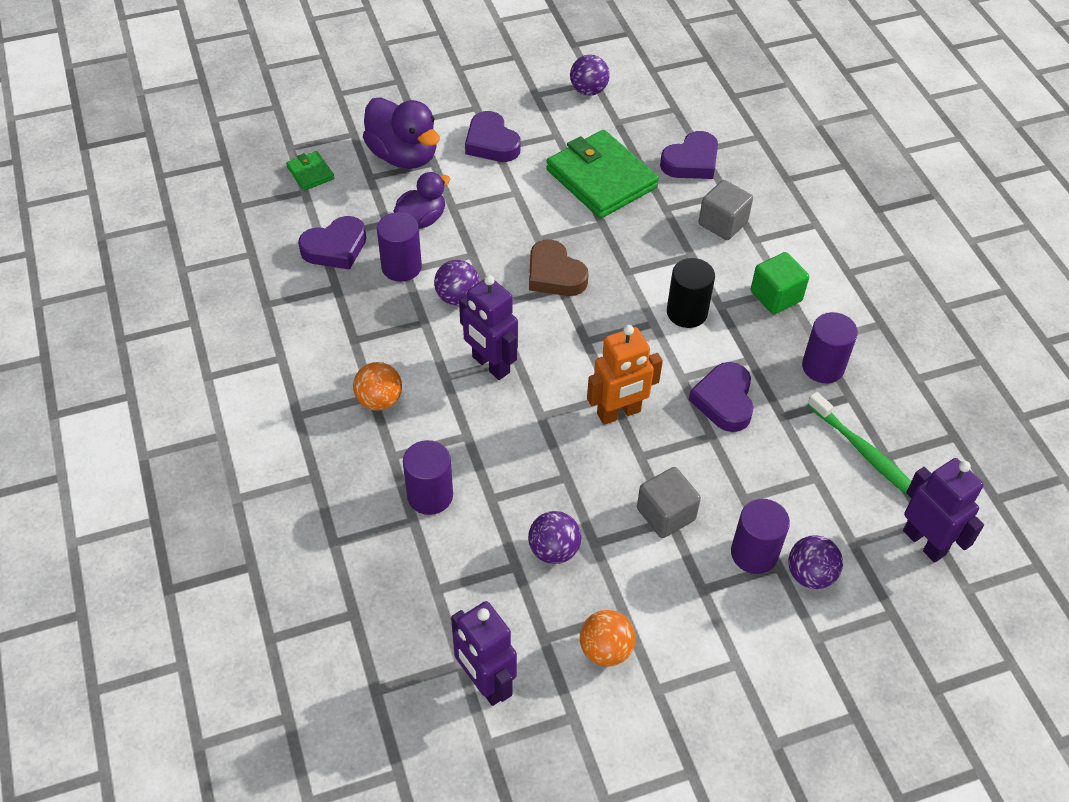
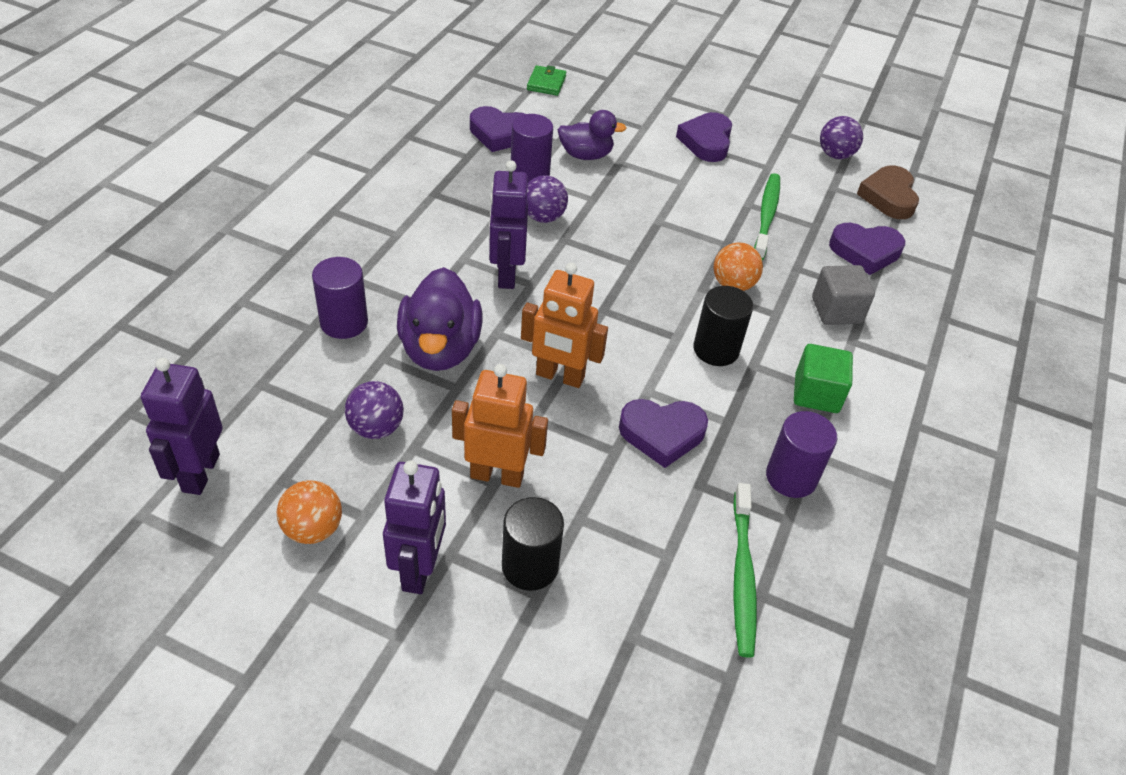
camera: 40 degrees right, 5 degrees down
orange ball [353,362,402,411] -> orange ball moved to [713,242,763,291]
purple duck [363,97,440,169] -> purple duck moved to [397,267,482,371]
brown heart [529,239,589,296] -> brown heart moved to [857,165,919,219]
green wallet [546,130,659,218] -> green toothbrush [754,173,780,260]
grey cube [637,467,701,538] -> orange robot [452,364,548,488]
purple heart [689,362,754,432] -> purple heart turned 135 degrees counterclockwise [619,399,708,468]
purple cylinder [731,499,790,574] -> black cylinder [502,497,564,591]
purple ball [788,535,843,589] -> none
purple robot [903,458,984,563] -> purple robot moved to [383,460,446,594]

